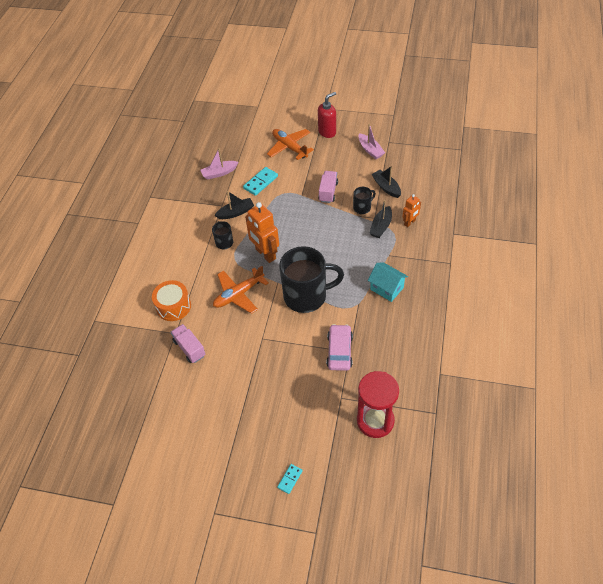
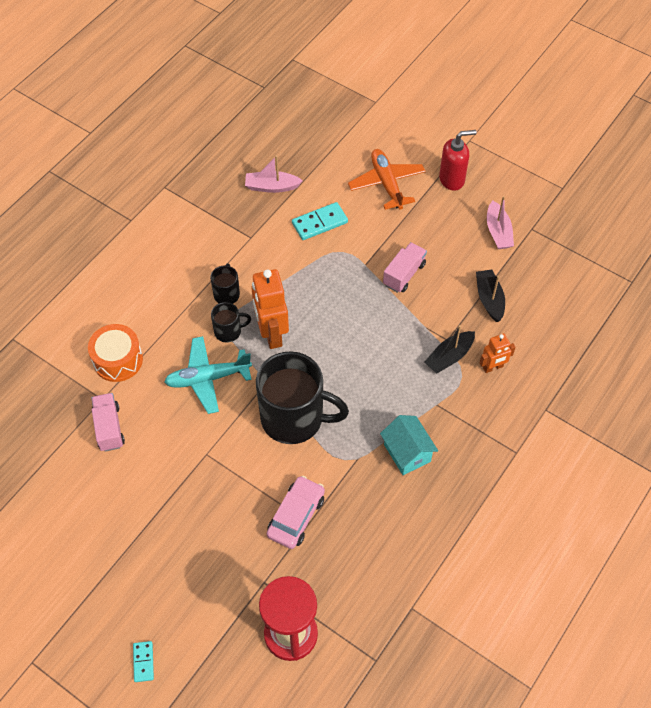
camera: 20 degrees right, 5 degrees up
orange plane [213,266,269,314] -> turquoise plane [164,336,252,414]
black boat [214,191,254,219] -> none
turquoise domino [277,464,303,494] -> turquoise domino turned 60 degrees counterclockwise [133,641,154,682]
black mug [353,187,376,214] -> black mug moved to [211,302,251,343]

